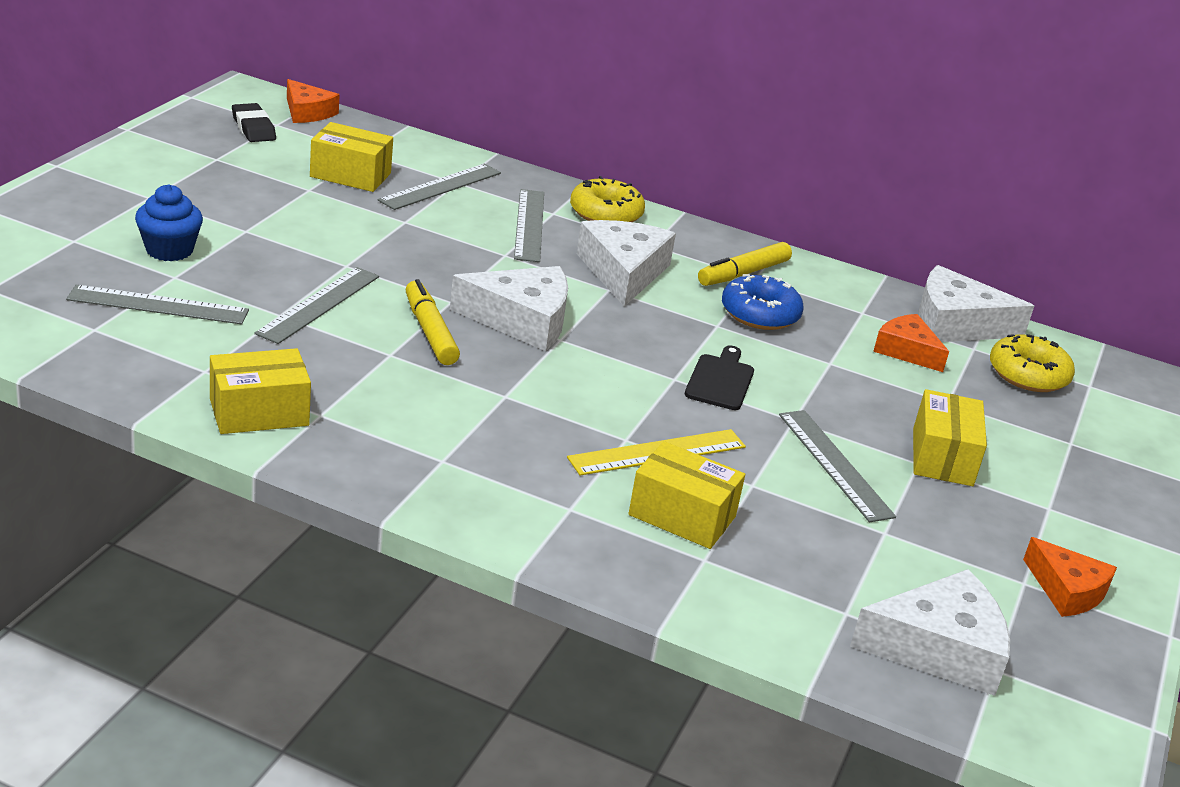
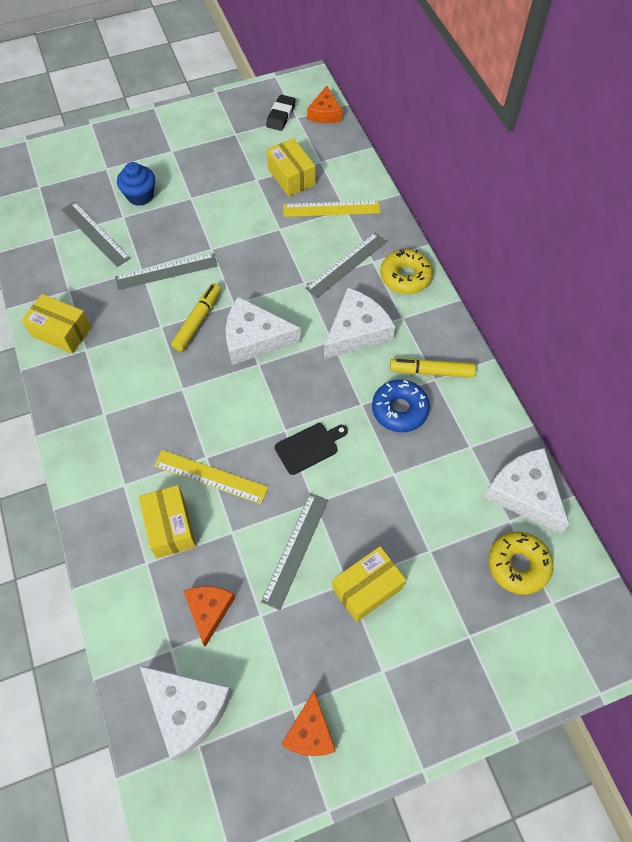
camera: 50 degrees right, 30 degrees up
grey ruler [378,164,501,210] -> yellow ruler [283,201,380,217]
white cheese [450,266,568,351] -> white cheese turned 135 degrees clockwise [226,296,301,365]
orange cheese [873,314,949,372] -> orange cheese moved to [183,586,235,647]

